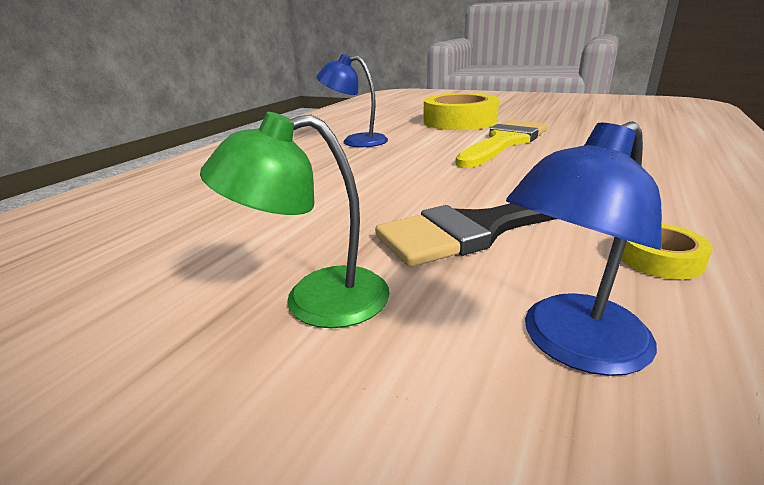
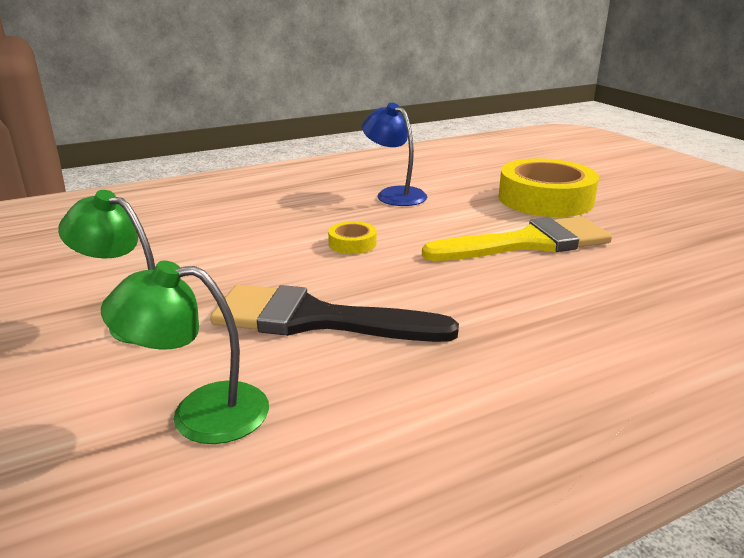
camera: 35 degrees right, 0 degrees up
blue lamp [506,121,662,376] -> green lamp [101,261,269,444]
yellow tape [621,224,713,280] -> yellow tape moved to [328,221,377,254]

